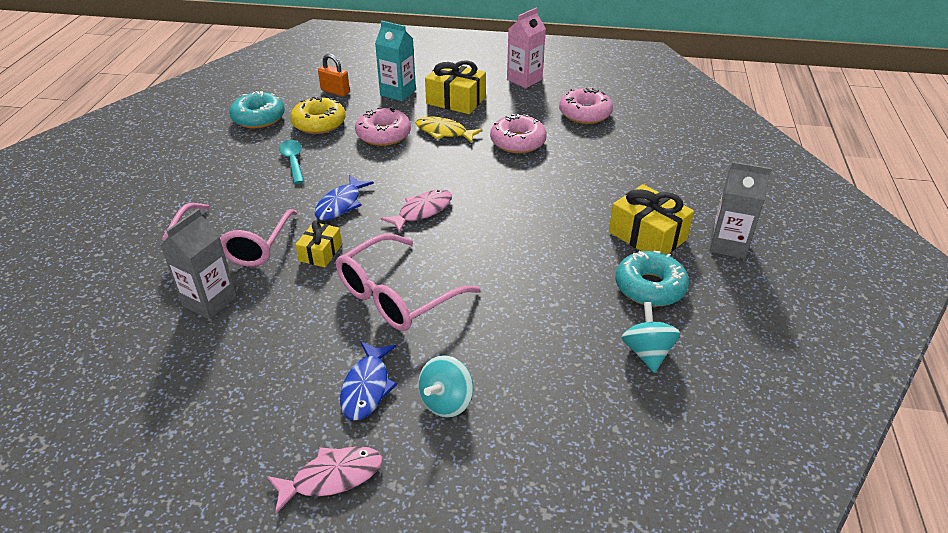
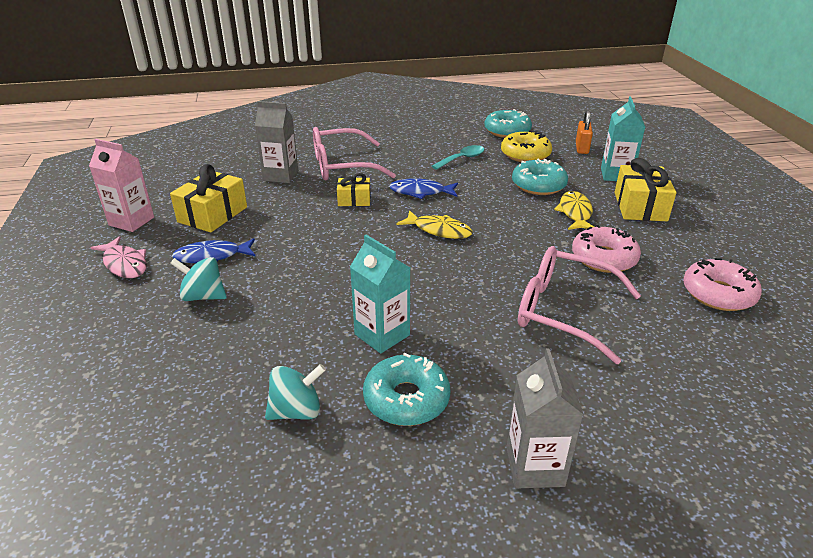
camera: 70 degrees right, 5 degrees down
pink glasses [336,233,480,331] -> pink glasses moved to [518,246,641,364]
pink donut [355,107,411,146] -> turquoise donut [512,159,568,195]
pink fish [380,189,452,233] -> yellow fish [397,210,473,239]
pink carton [507,8,546,88] -> pink carton moved to [89,139,154,232]
yellow gift [609,184,694,255] -> yellow gift moved to [170,164,247,232]
none -> turquoise carton [350,235,410,354]

